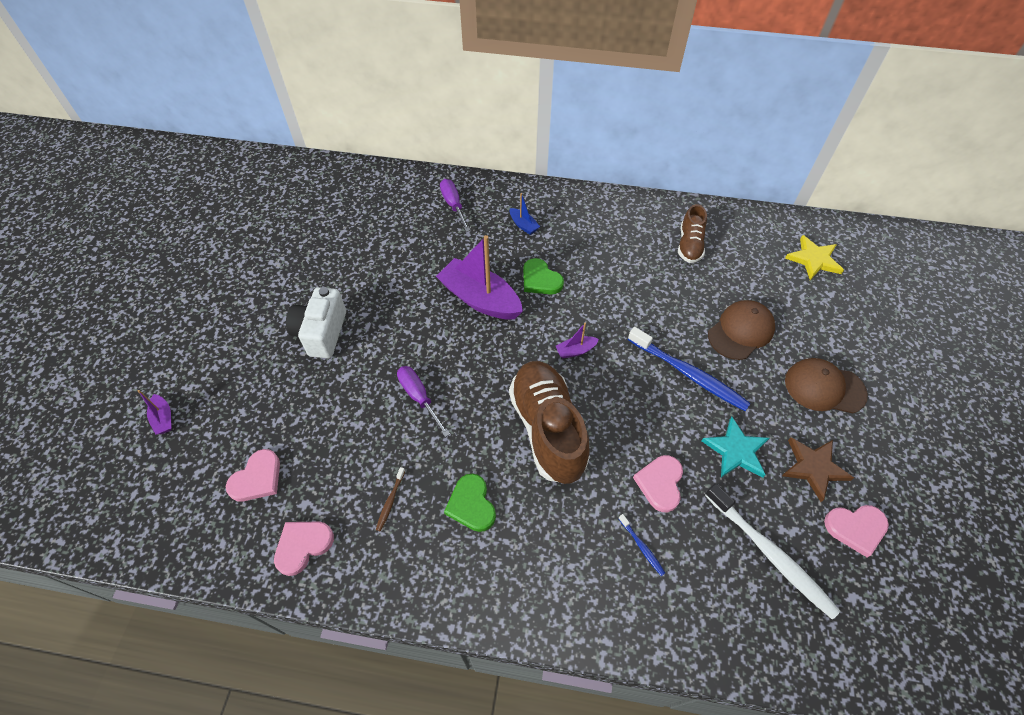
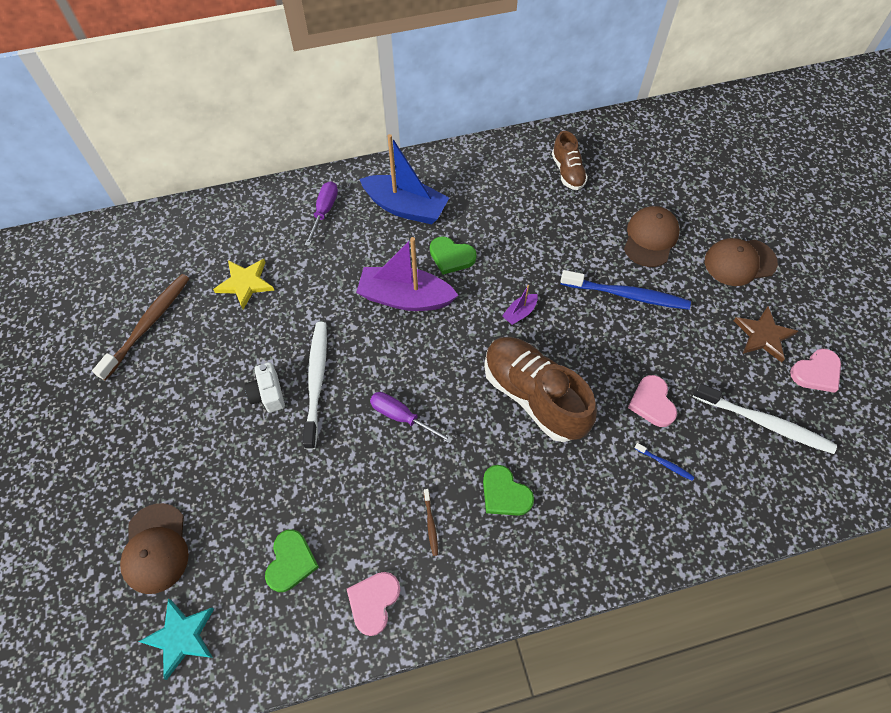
camera: 25 degrees left, 5 degrees up
purple boat [138,390,172,435] -> brown cap [120,503,189,594]
pink heart [226,449,280,501] -> green heart [265,530,319,592]
white camera [286,287,346,358] -> white camera [244,362,285,413], size x0.65
purple screwdriver [440,179,471,232] -> purple screwdriver turned 60 degrees clockwise [305,181,338,246]
blue boat [510,193,540,235] -> blue boat [360,134,449,224], size x2.26
turquoise star [702,417,769,478] -> turquoise star moved to [138,598,214,680]
yellow star [785,235,844,280] -> yellow star moved to [213,259,274,309]
none -> brown toothbrush [92,274,190,381]
none -> white toothbrush [302,322,327,450]

